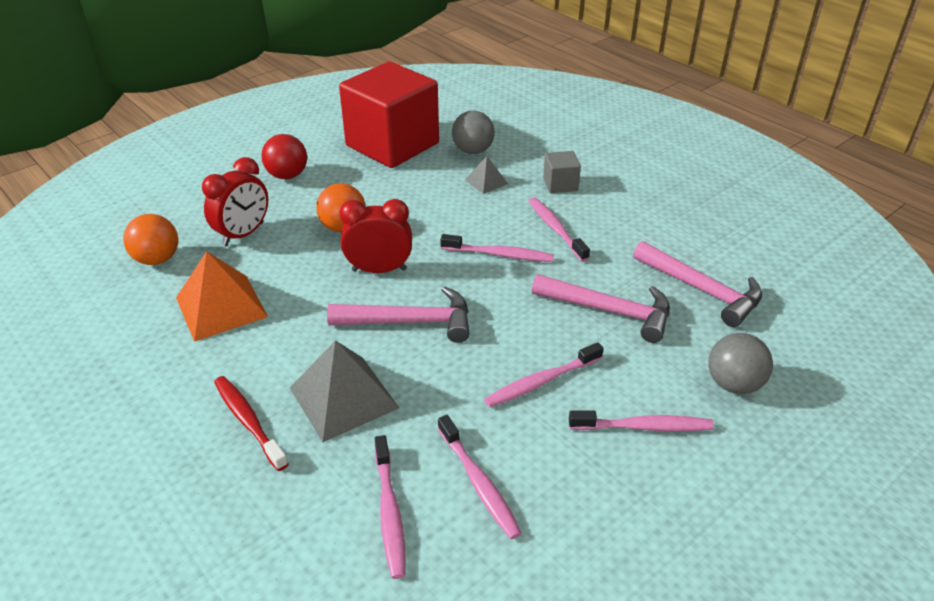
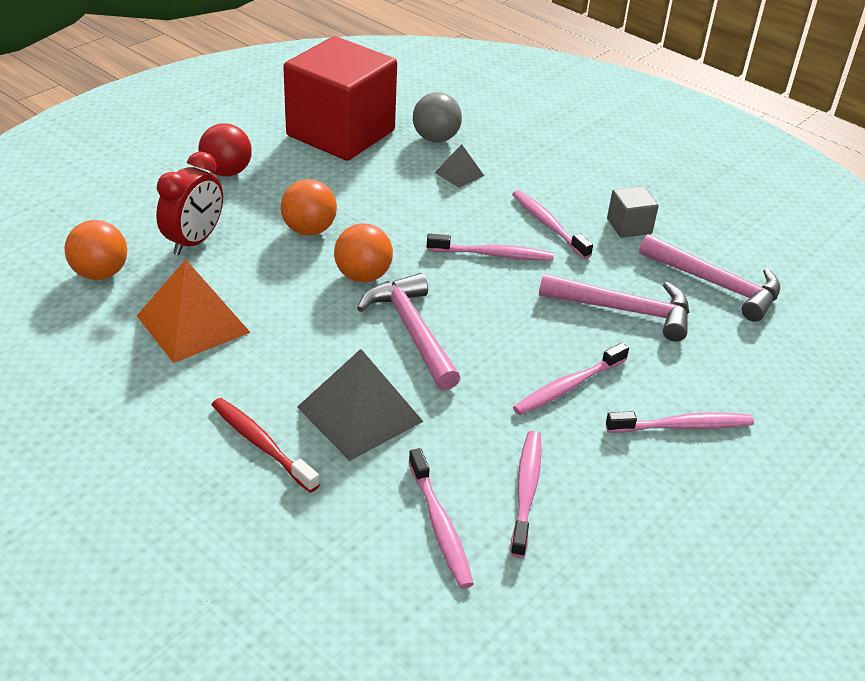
camera: 10 degrees left, 0 degrees up
pink hammer [327,286,470,343] -> pink hammer turned 105 degrees counterclockwise [357,273,460,390]
red clock [339,199,412,273] -> orange ball [334,224,393,282]
pink toothbrush [438,415,522,539] -> pink toothbrush turned 135 degrees counterclockwise [510,431,541,558]
grey cube [543,151,581,193] -> grey cube moved to [607,186,659,238]
grey ball [708,333,773,394] -> none

